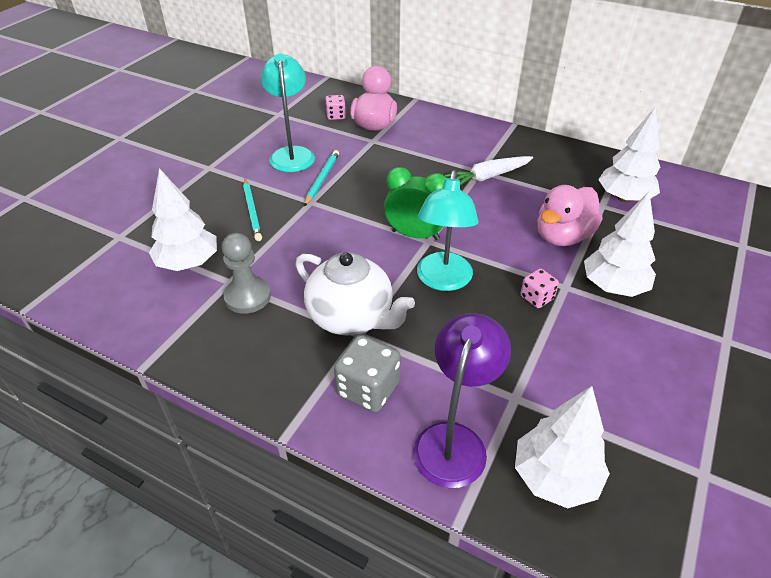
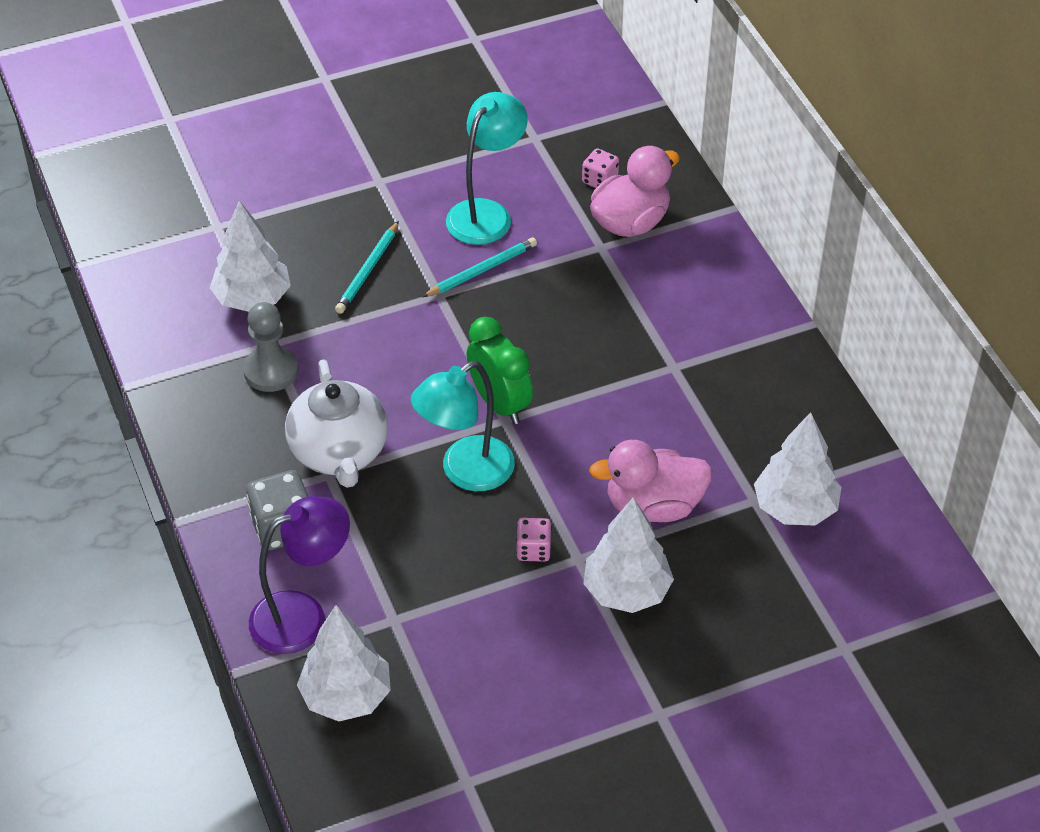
camera: 40 degrees right, 5 degrees up
white carrot [444,156,533,185] -> none

